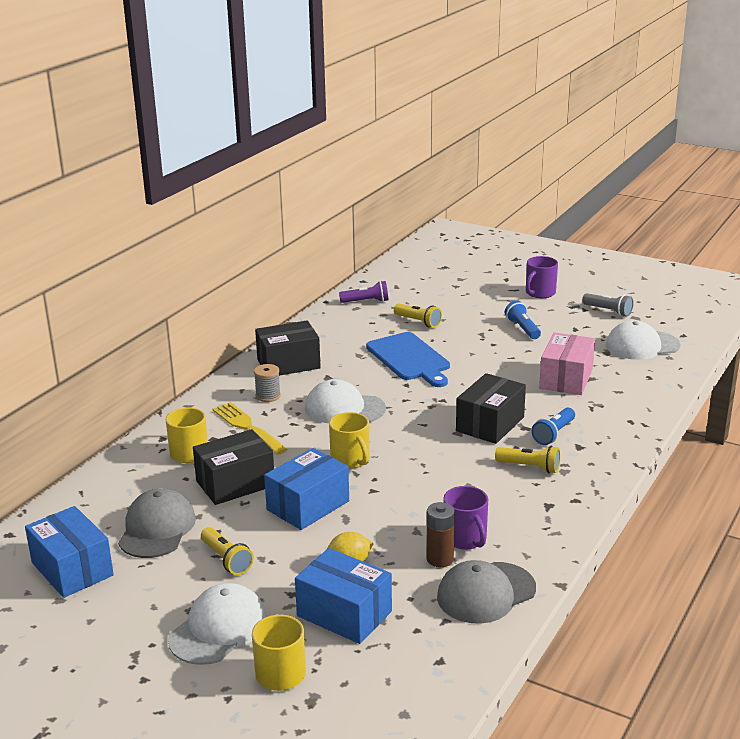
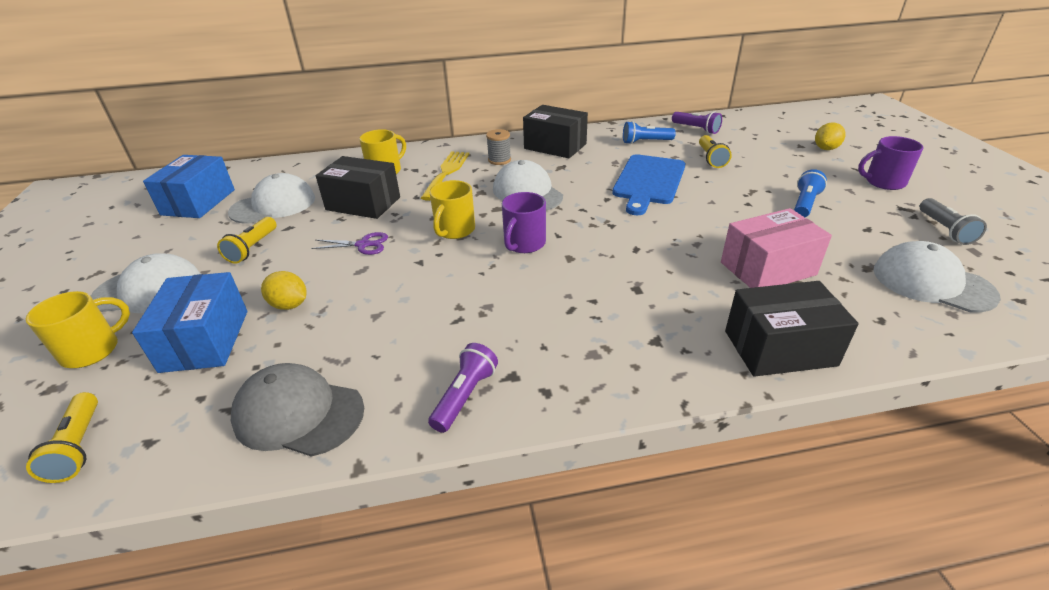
camera: 50 degrees right, 10 degrees up
grey cap [118,488,196,558] -> white cap [228,173,315,224]
blue box [264,448,349,530] -> purple scissors [311,232,388,255]
brown battery [426,502,455,567] -> none
purple mug [443,486,488,549] -> purple mug moved to [502,192,546,253]
black box [456,373,526,444] -> black box moved to [725,281,859,377]
yellow flashlight [495,446,560,473] -> yellow flashlight moved to [26,392,98,483]
blue flashlight [531,408,575,445] -> blue flashlight moved to [623,121,676,144]
none -> purple flashlight [428,343,498,433]
none -> yellow lemon [815,122,846,150]

